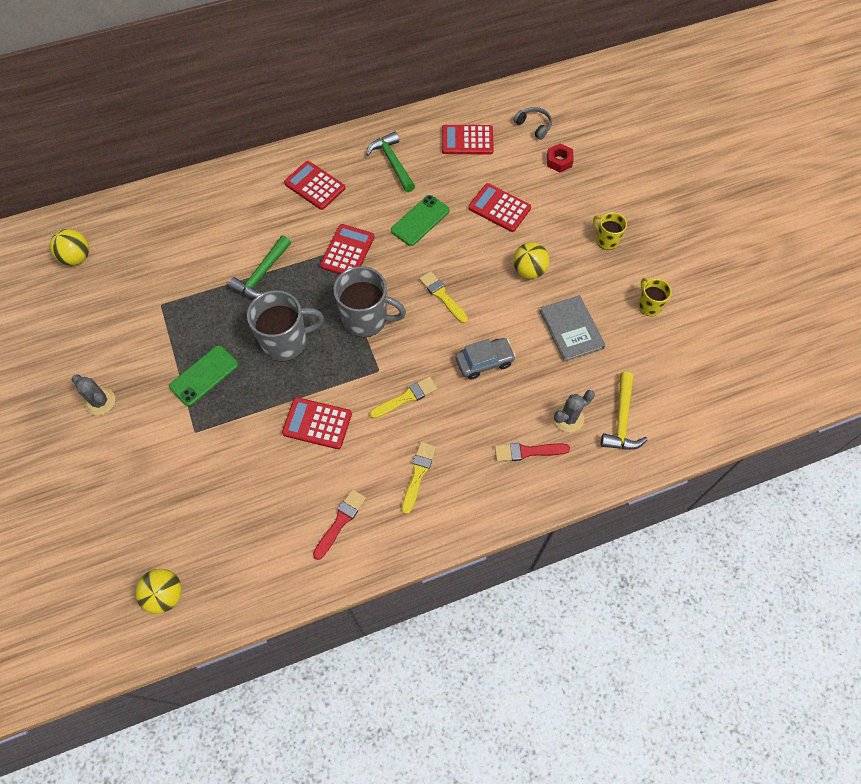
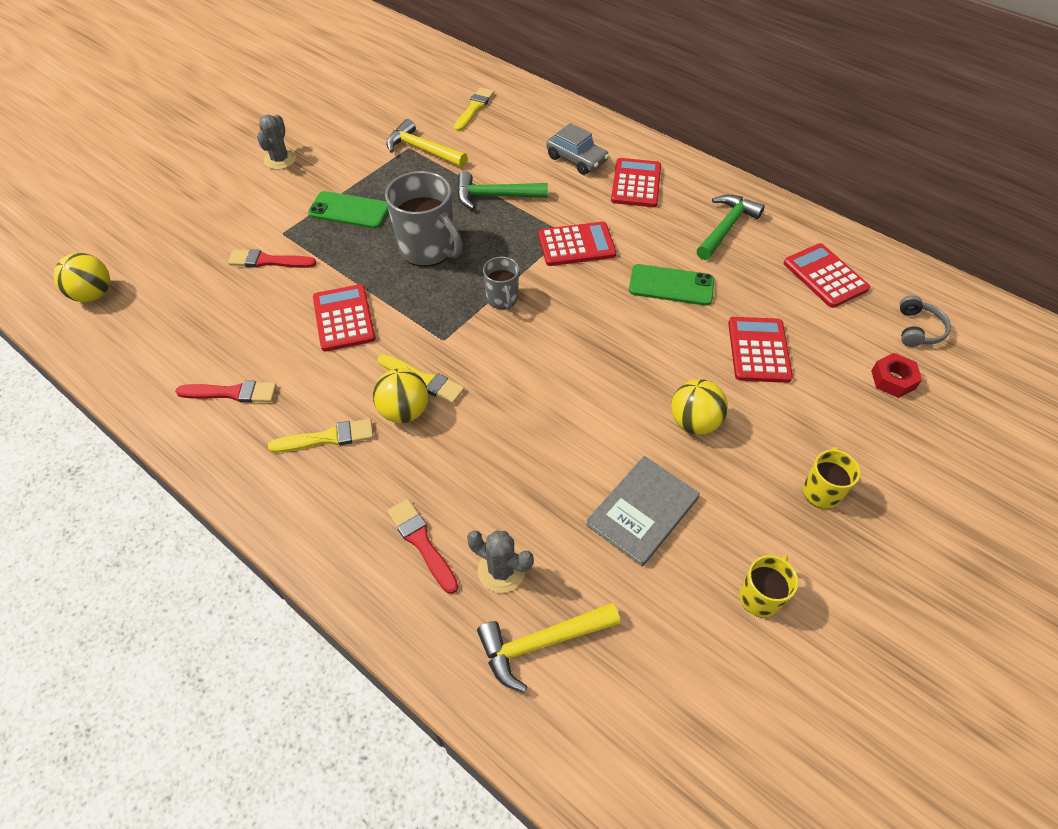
camera: 60 degrees right, 10 degrees down
yellow ball [50,229,89,265] -> yellow ball moved to [373,369,428,423]
grey mug [333,266,406,337] -> grey mug [483,257,519,310], size x0.54
yellow brush [419,271,468,323] -> yellow brush moved to [454,87,494,131]
grey car [455,338,516,380] -> grey car moved to [546,123,609,175]
none -> red brush [228,249,316,268]
none -> yellow hammer [386,119,467,167]

